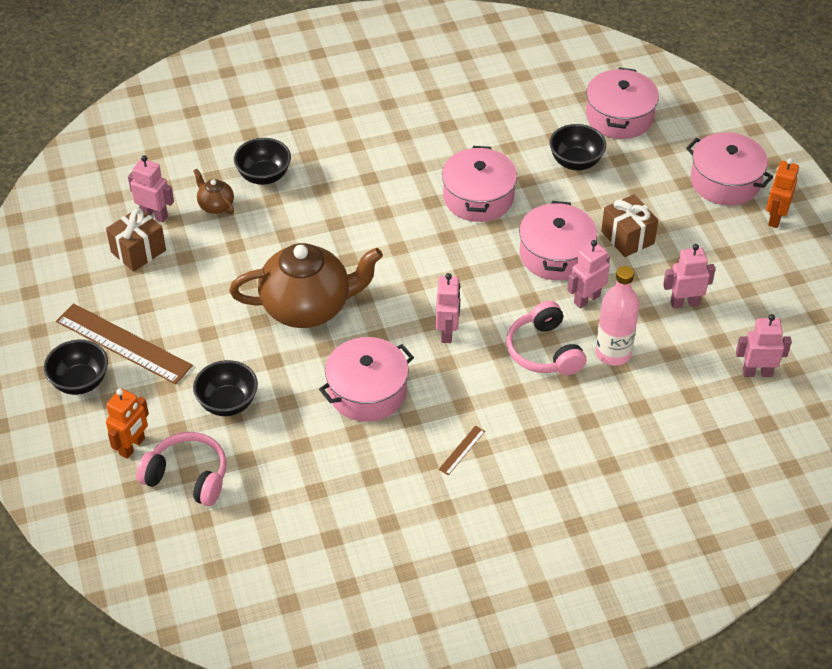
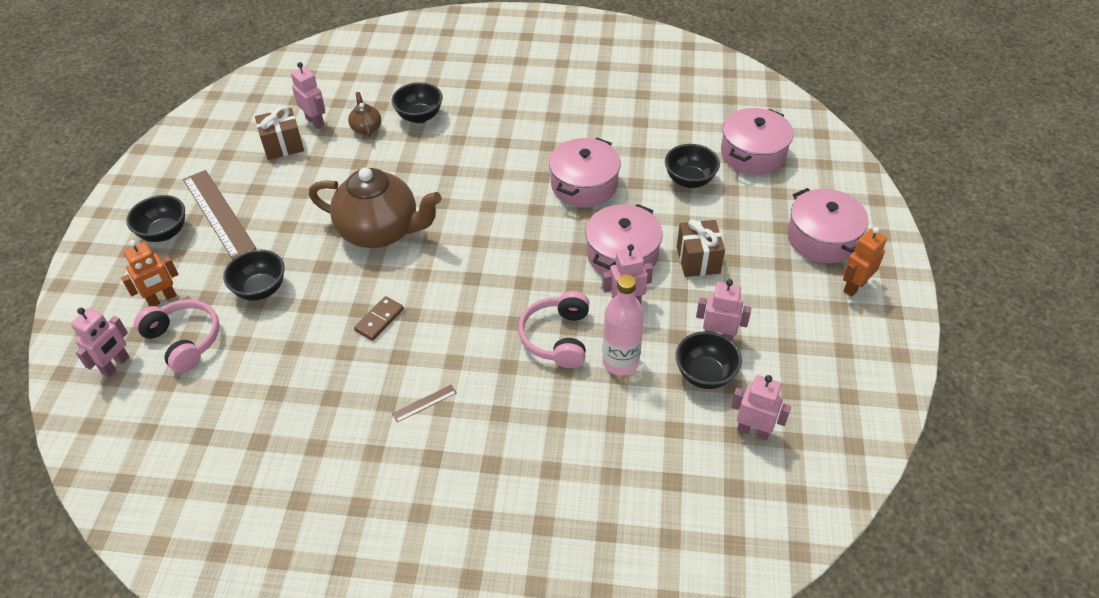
camera: 25 degrees right, 0 degrees up
pink pot [319,337,414,422] -> brown domino [354,296,404,341]
pink robot [436,273,460,343] -> pink robot moved to [71,308,129,377]
none -> black bowl [676,331,742,389]

